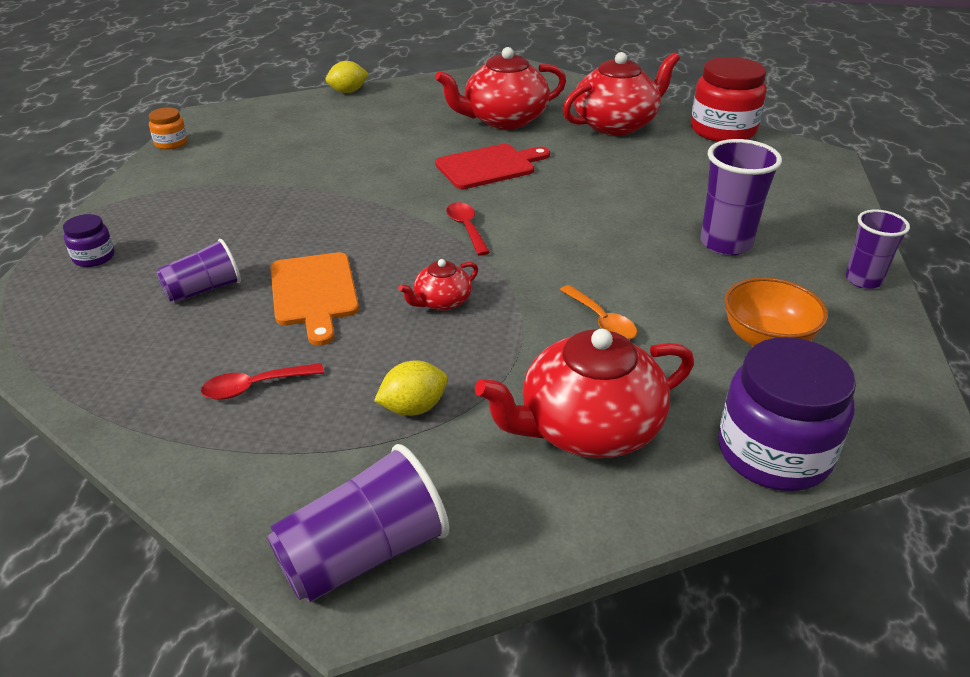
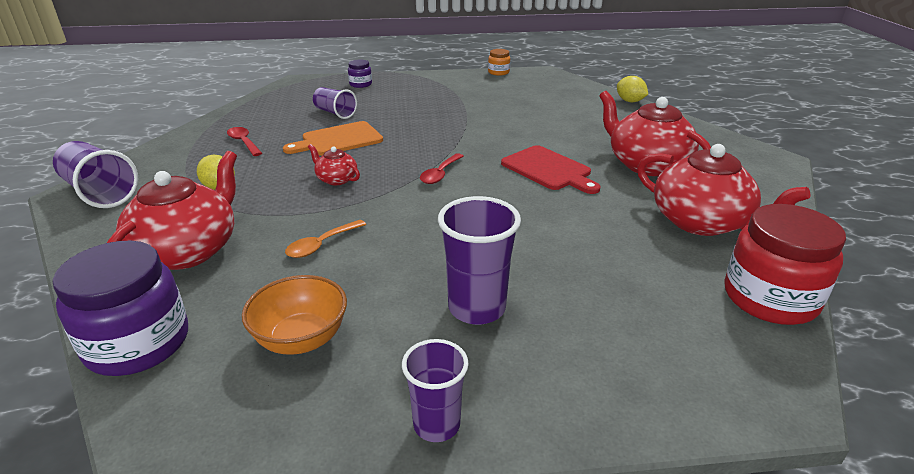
camera: 75 degrees right, 5 degrees down
red spoon [446,202,490,256] -> red spoon turned 150 degrees clockwise [420,153,464,184]
red teapot [475,329,694,458] -> red teapot turned 60 degrees clockwise [107,151,237,270]

